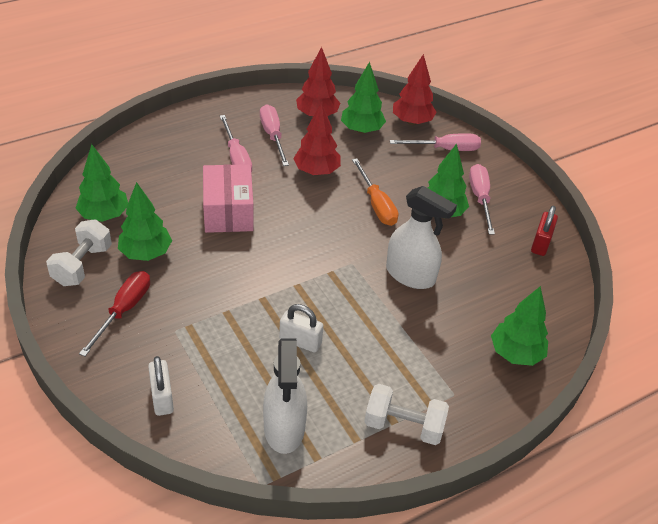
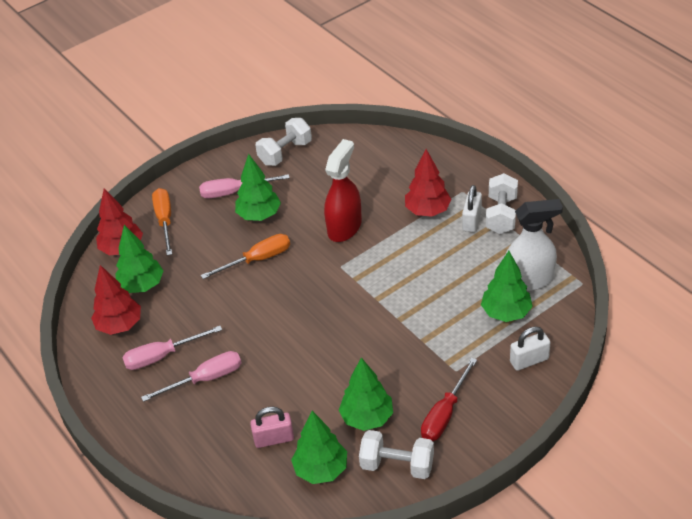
camera: 90 degrees left, 0 degrees up
red screwdriver [79,271,150,357] -> red screwdriver turned 75 degrees counterclockwise [421,358,477,441]
pink box [203,164,254,233] -> none
white padlock [279,304,324,352] -> white padlock moved to [462,185,482,232]
red tree [293,102,341,175] -> red tree moved to [405,149,452,217]
white spray bottle [386,186,457,289] -> red spray bottle [324,139,362,242]
pink screwdriver [390,133,481,151] -> orange screwdriver [152,188,172,255]
green tree [491,286,548,366] -> green tree moved to [481,251,533,322]
red padlock [531,206,558,256] -> white dumbbell [255,118,312,166]
none -> pink padlock [250,407,294,448]

